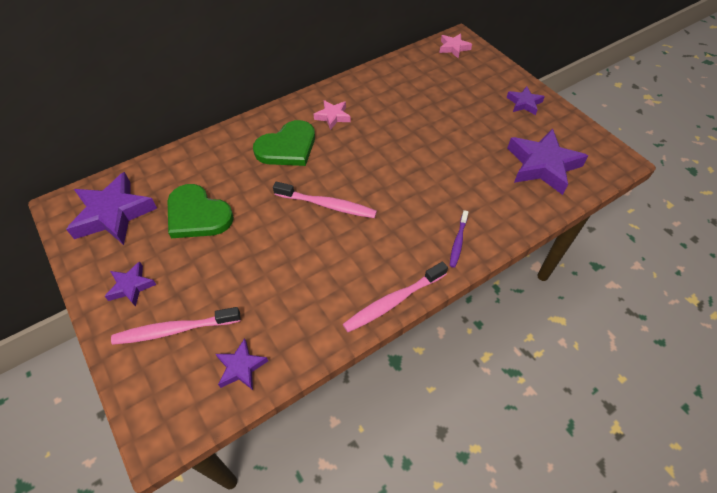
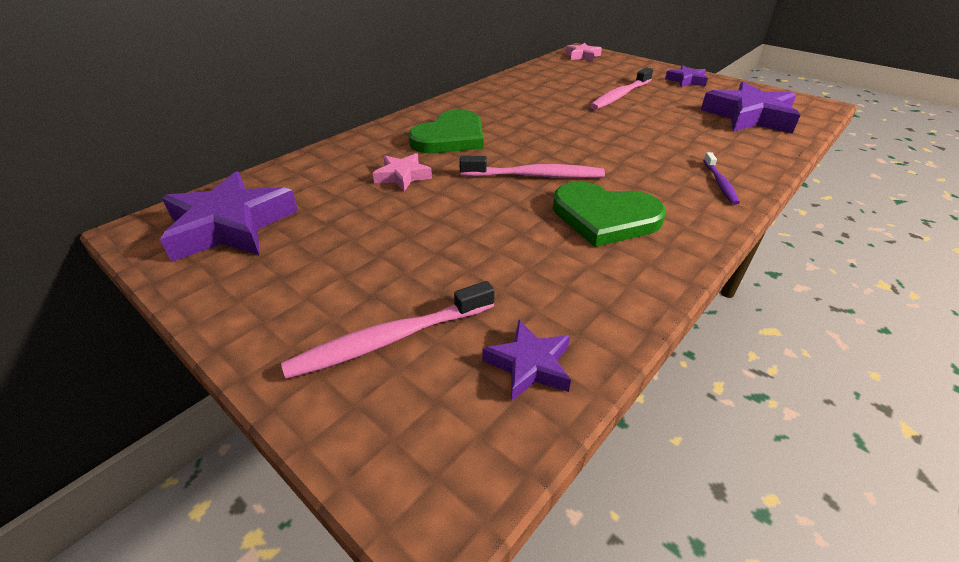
camera: 15 degrees left, 15 degrees down
purple star [104,261,157,307] -> none
green heart [168,184,234,238] -> green heart moved to [553,182,666,247]
pink star [314,100,351,130] -> pink star moved to [373,153,432,191]
pink toothbrush [343,262,448,332] -> pink toothbrush moved to [590,67,653,110]

